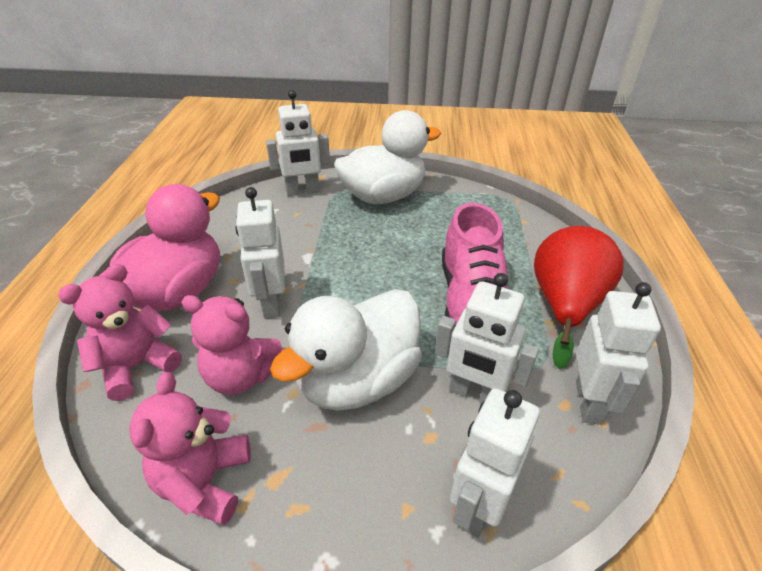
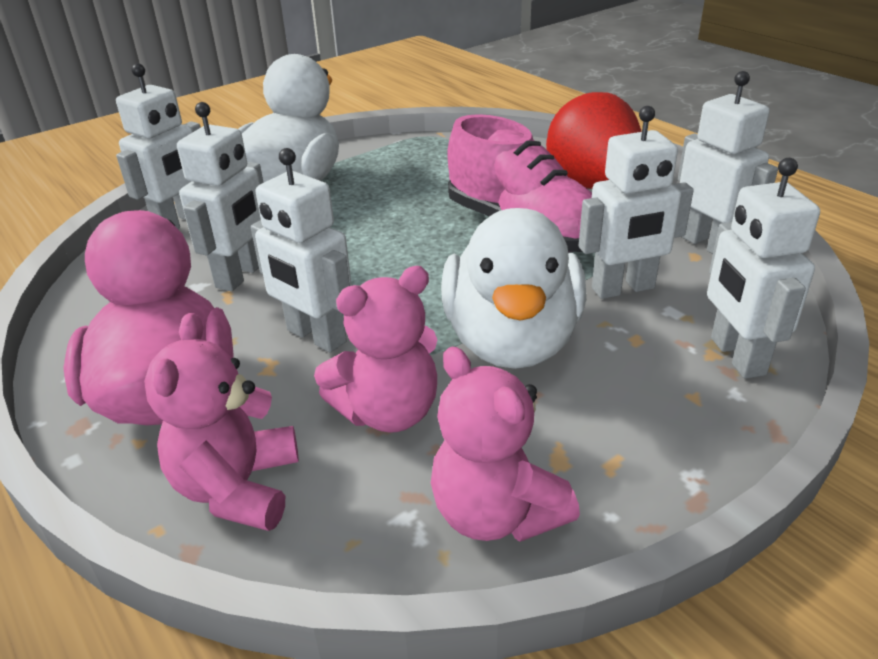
camera: 40 degrees left, 5 degrees down
none -> white robot [177,102,264,291]

